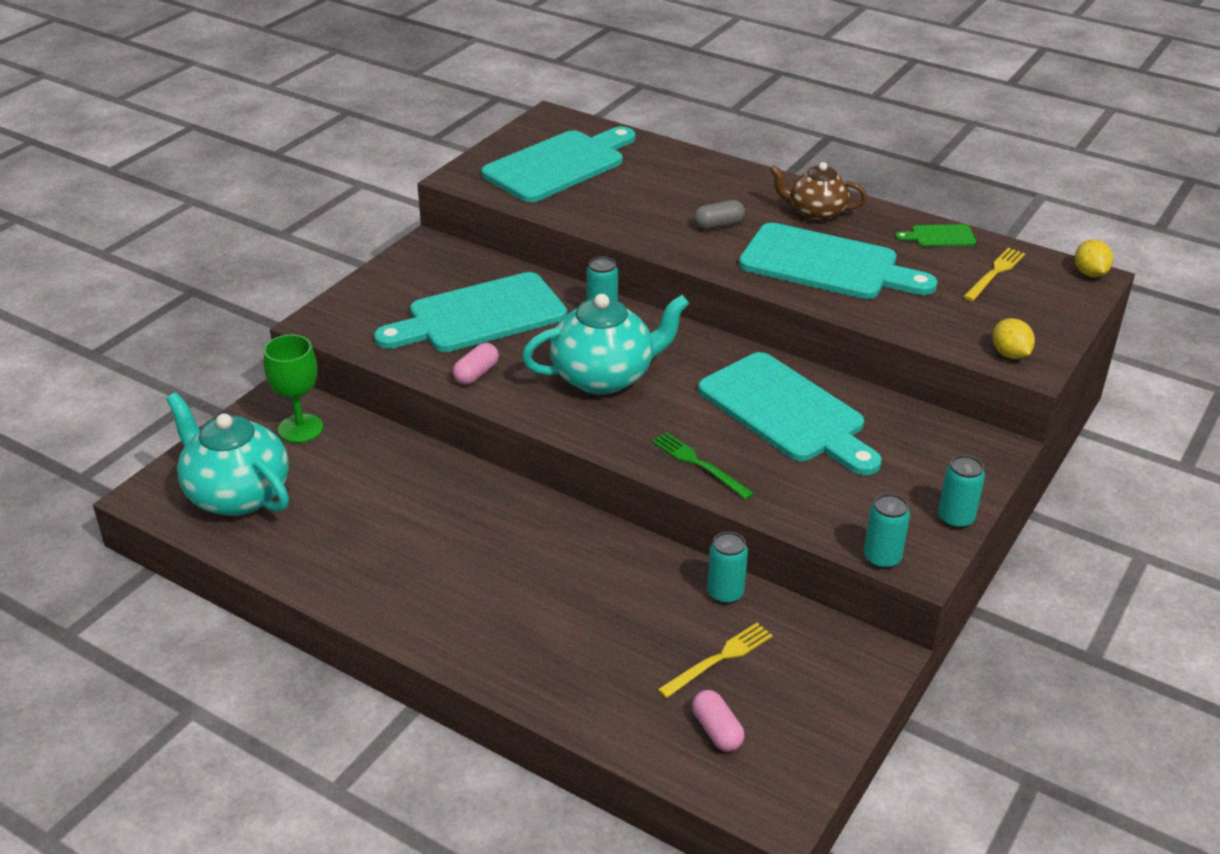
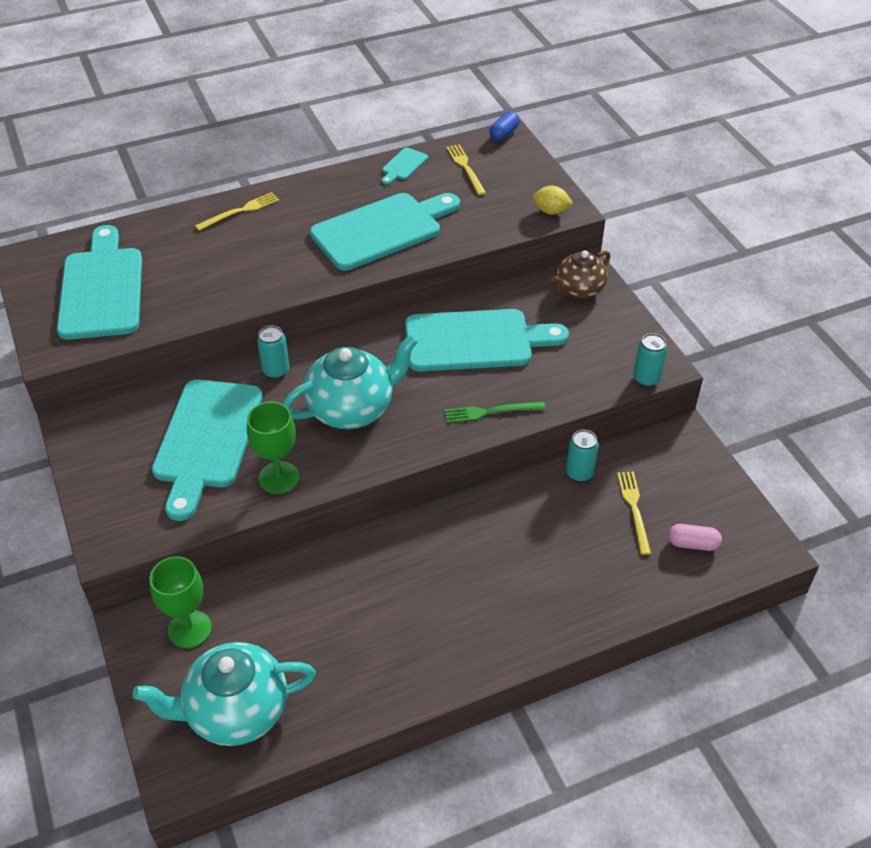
camera: 55 degrees left, 10 degrees up
pink capsule [453,343,499,385] -> green goblet [247,402,299,494]
turquoise teapot [522,294,689,395] -> turquoise teapot turned 45 degrees clockwise [283,335,418,429]
grey capsule [694,200,745,229] -> none
brown teapot [770,162,867,222] -> brown teapot moved to [551,251,610,298]
green cutting board [895,224,976,247] -> turquoise cutting board [382,148,428,185]
turquoise can [938,455,985,529] -> none
yellow lemon [1075,240,1113,277] -> blue capsule [490,111,520,141]
none -> yellow fork [195,192,279,231]

